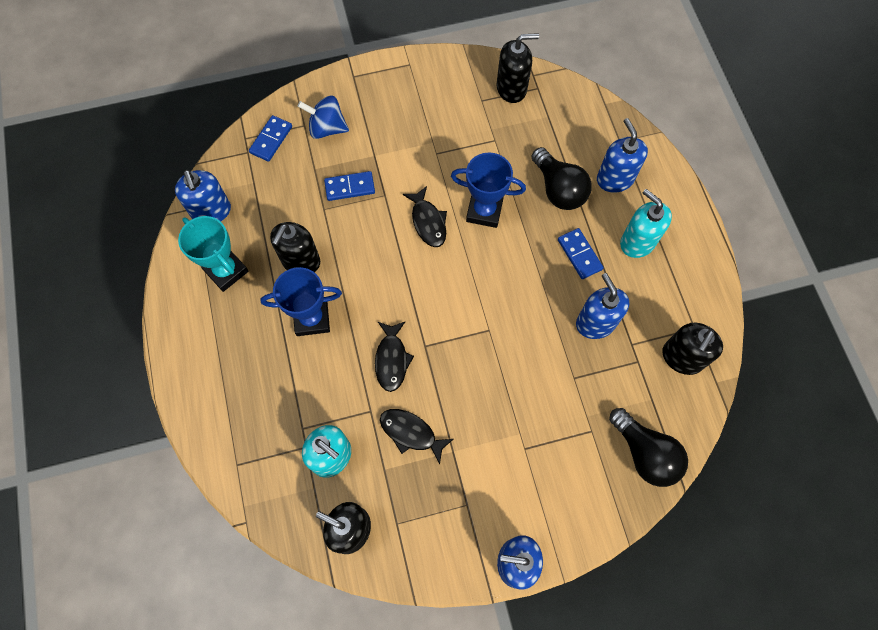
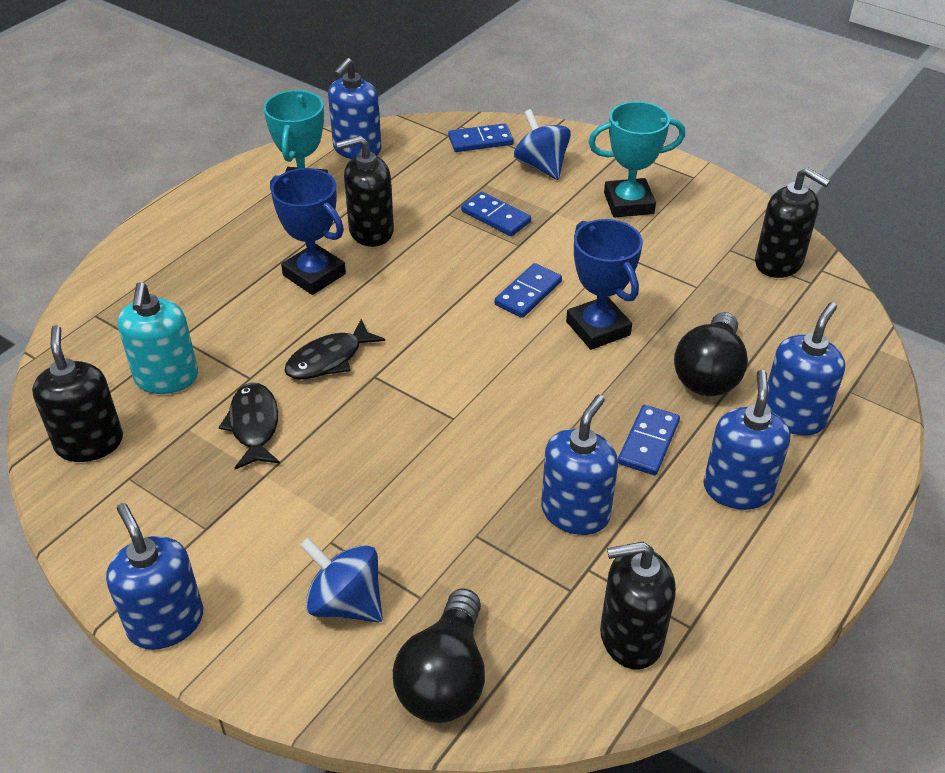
camera: 50 degrees right, 25 degrees down
black fish [403,186,447,247] -> blue domino [494,263,562,318]
turquoise soap dispenser [620,189,672,258] -> blue soap dispenser [703,370,790,510]
none -> blue spinning top [300,537,383,623]
none -> turquoise trophy [588,101,685,218]

